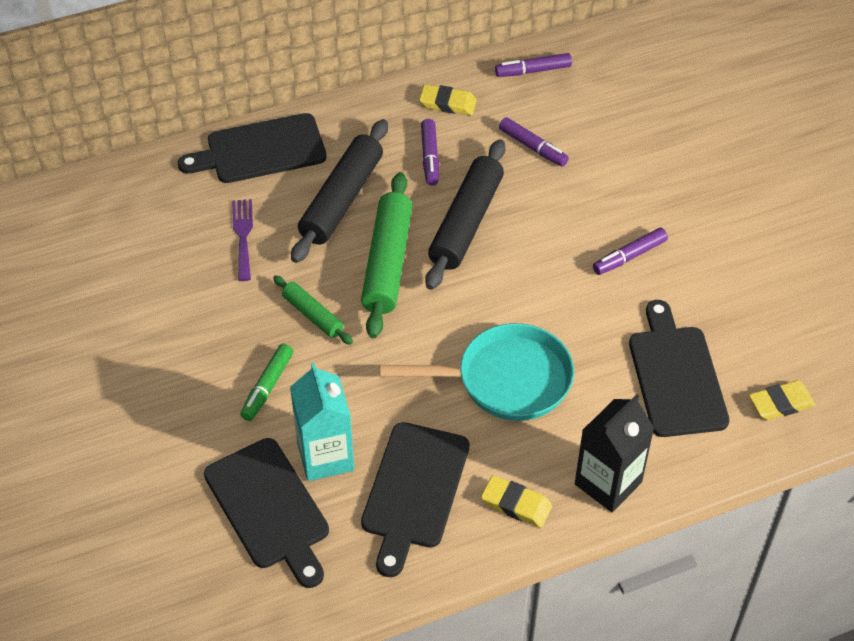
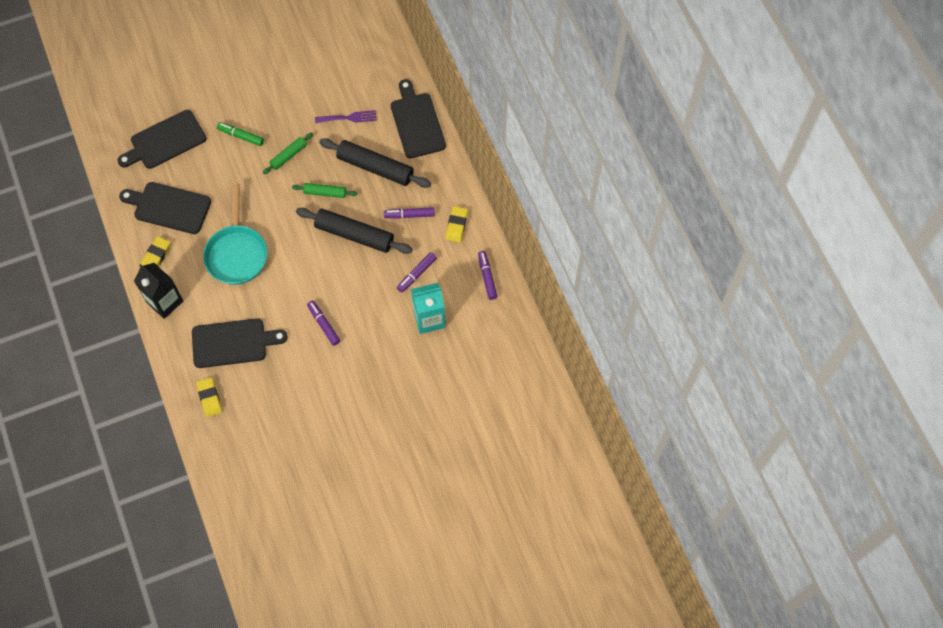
camera: 90 degrees right, 15 degrees up
turquoise carton [290,363,354,481] -> turquoise carton moved to [411,283,445,334]
green rolling pin [361,172,412,338] -> green rolling pin [292,183,357,198], size x0.54

